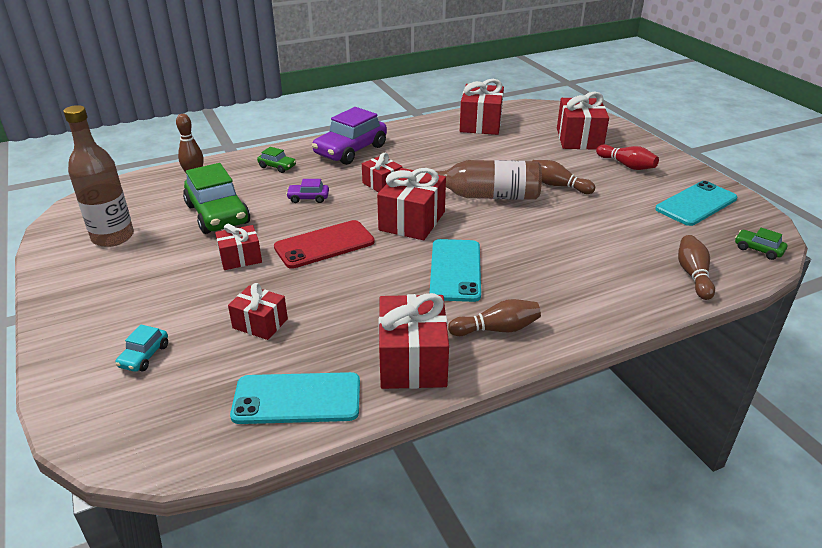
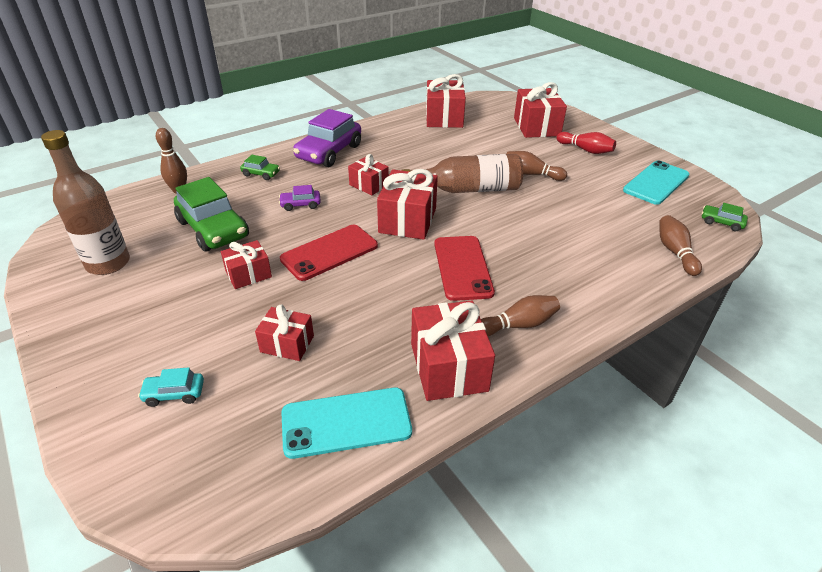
camera: 10 degrees left, 5 degrees up
turquoise car [115,325,168,372] -> turquoise car turned 75 degrees clockwise [138,367,204,407]
turquoise phone [430,239,481,302] -> red phone [434,236,495,301]

